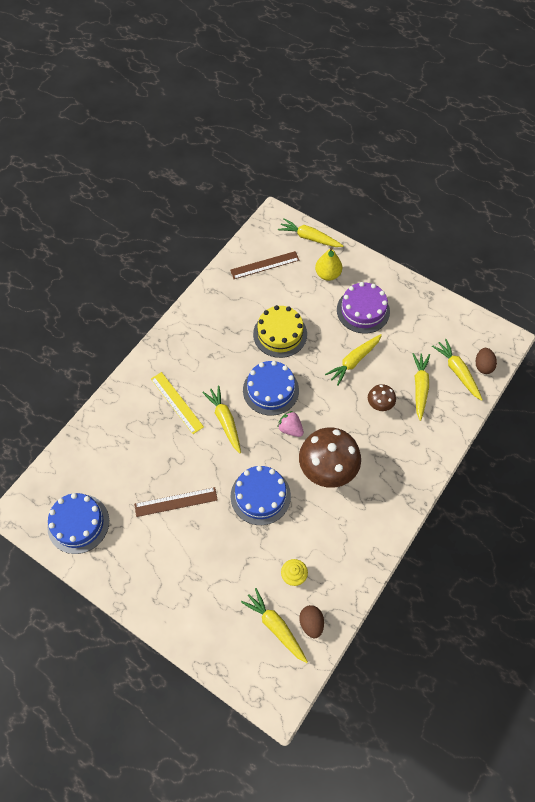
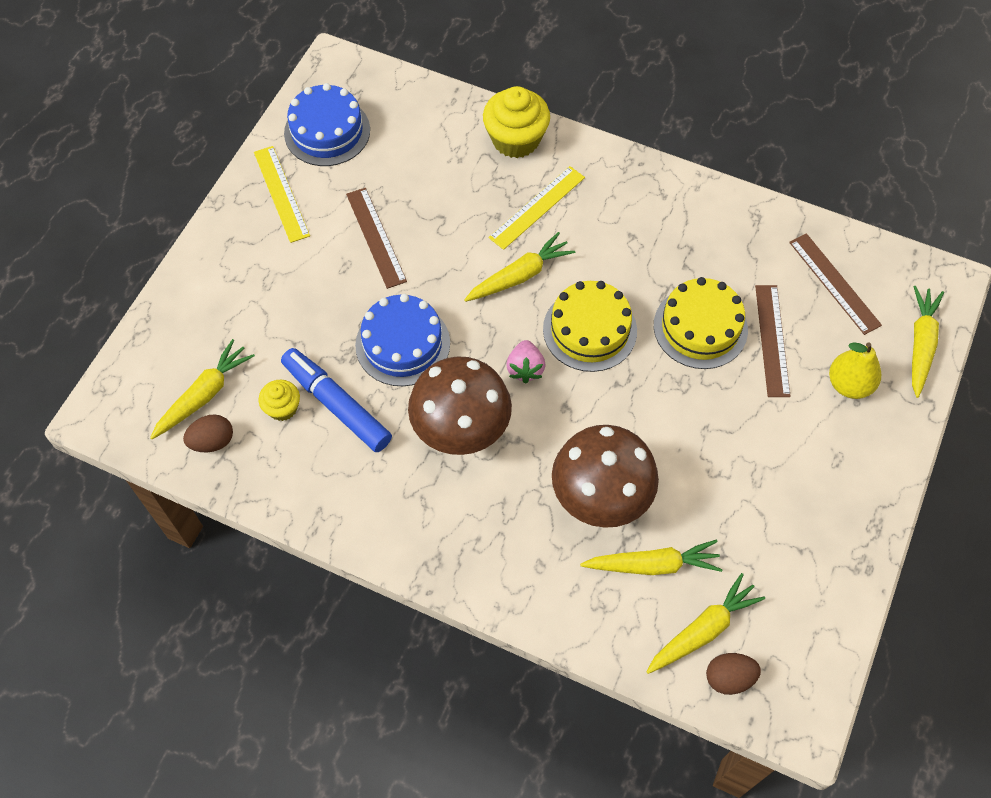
camera: 80 degrees right, 0 degrees up
blue cake [243,361,299,416] -> yellow cake [543,281,637,372]
pink strawberry [277,411,304,437] -> pink strawberry turned 150 degrees clockwise [506,340,545,384]
yellow carrot [325,334,382,385] -> none
purple cake [337,282,390,334] -> none
brown mushroom [368,384,396,411] -> brown mushroom [552,425,659,528], size x2.05
none -> yellow ruler [254,146,310,243]
none -> blue marker [281,348,392,452]
none -> yellow cupcake [483,86,550,158]
none -> brown ruler [755,285,791,397]

